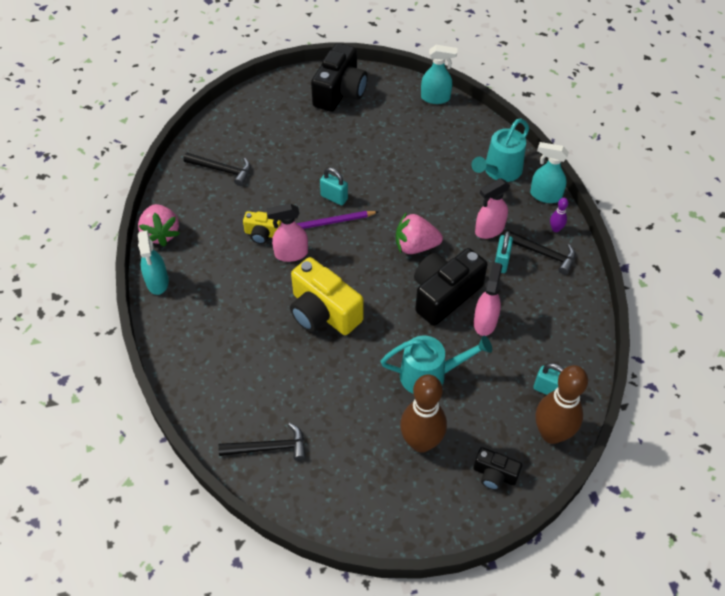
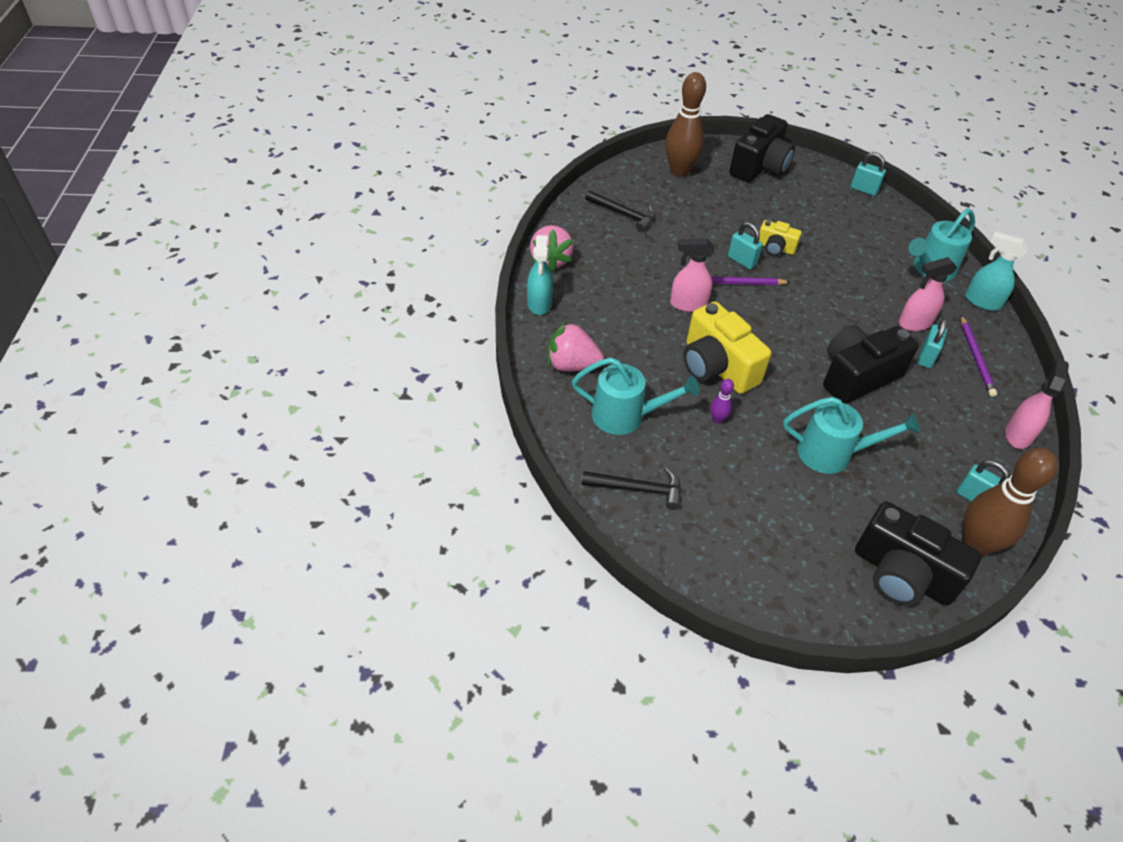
camera: 10 degrees right, 5 degrees down
yellow camera [243,211,281,244] -> yellow camera moved to [759,220,802,256]
pink strawberry [396,212,443,254] -> pink strawberry moved to [548,321,604,372]
brown bowling pin [400,374,447,453] -> brown bowling pin moved to [665,72,706,177]
turquoise spray bottle [421,45,457,104] -> turquoise padlock [851,152,886,196]
black camera [473,447,522,490] -> black camera [855,501,982,606], size x1.91
pink spray bottle [474,262,502,336] -> pink spray bottle moved to [1005,359,1069,449]
black hammer [504,230,576,275] -> purple pencil [961,315,997,397]
purple bowling pin [550,198,568,232] -> purple bowling pin moved to [710,379,734,424]
none -> turquoise watering can [572,357,700,435]

